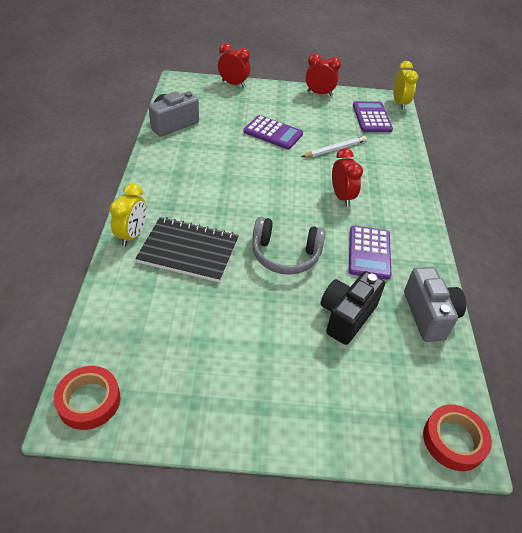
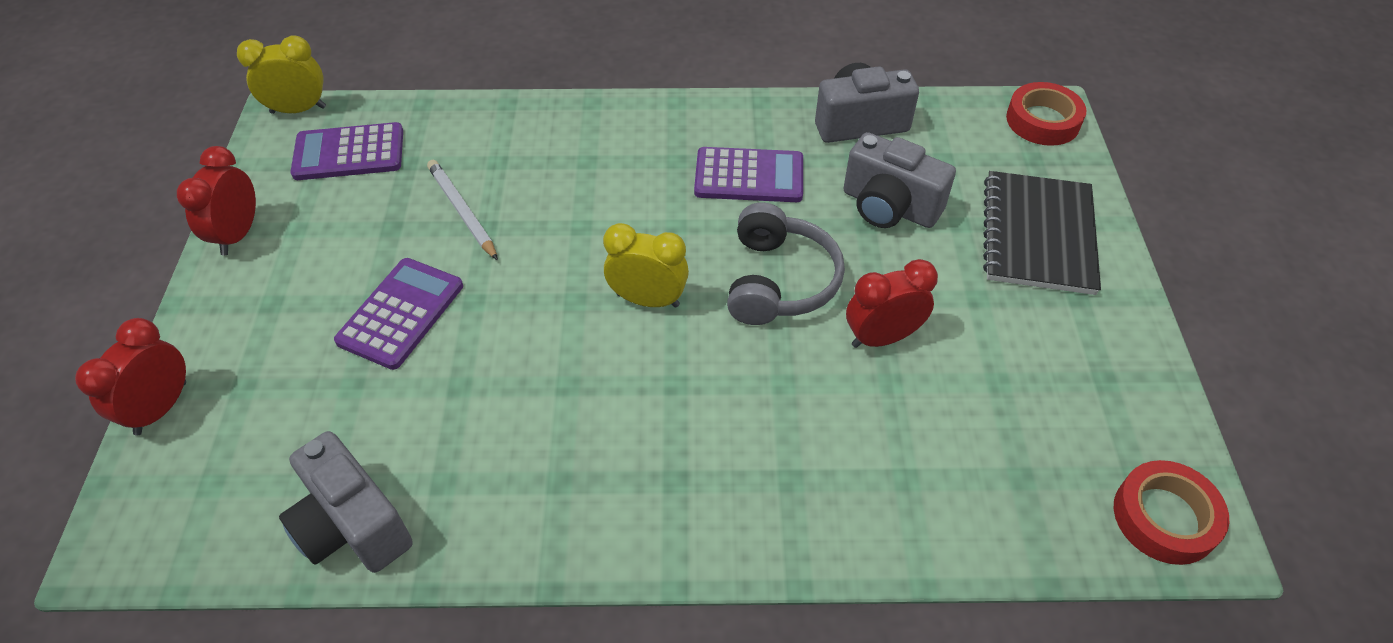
camera: 90 degrees left, 5 degrees up
yellow clock [110,183,146,247] -> yellow clock moved to [603,223,689,308]
black notebook [135,217,239,283] -> black notebook moved to [983,171,1101,295]
black camera [321,271,385,345] -> grey camera [843,132,956,228]
red clock [332,148,363,207] -> red clock moved to [846,259,938,348]

